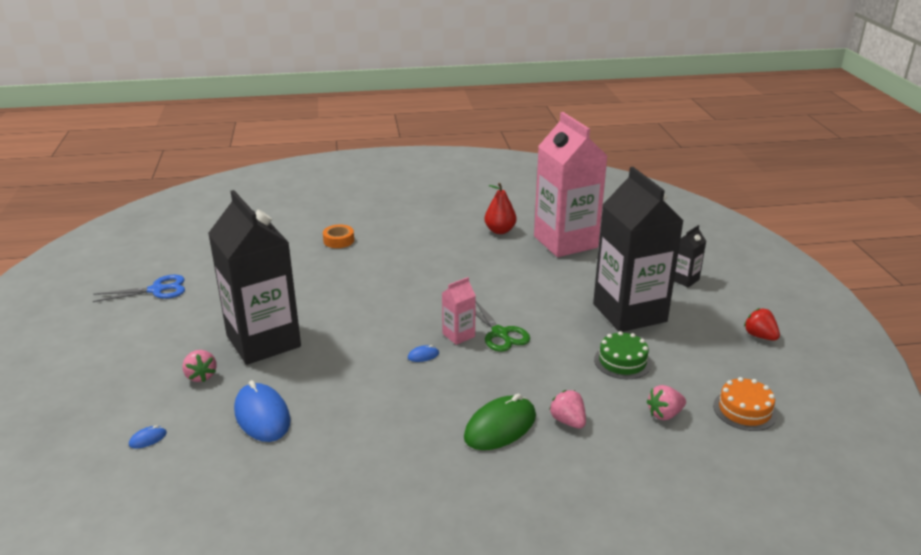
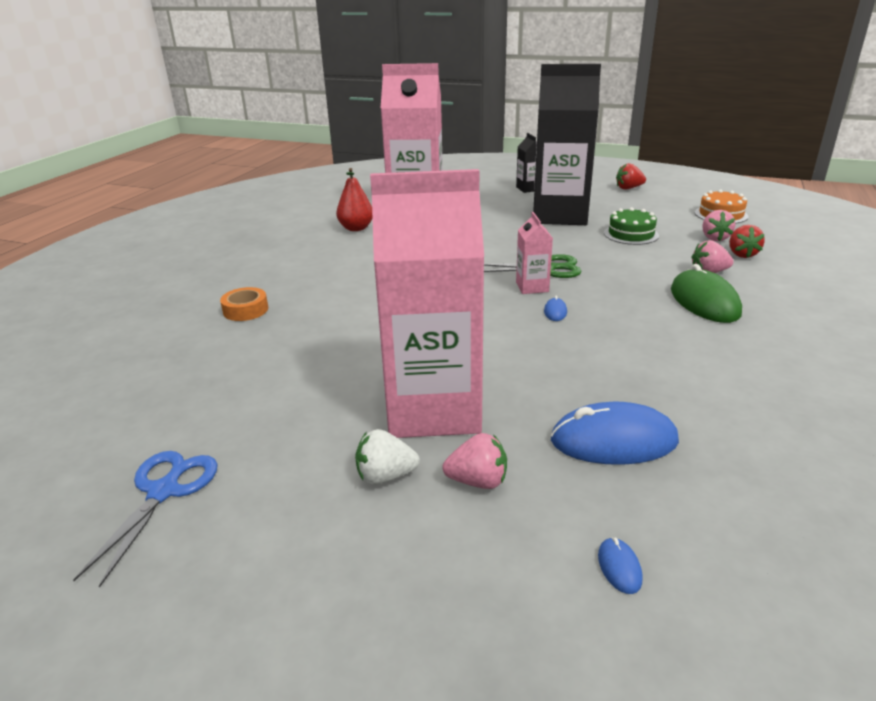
camera: 60 degrees left, 0 degrees up
black carton [208,190,301,365] -> pink carton [370,169,484,438]
none -> white strawberry [355,429,420,485]
none -> red strawberry [729,225,765,258]

